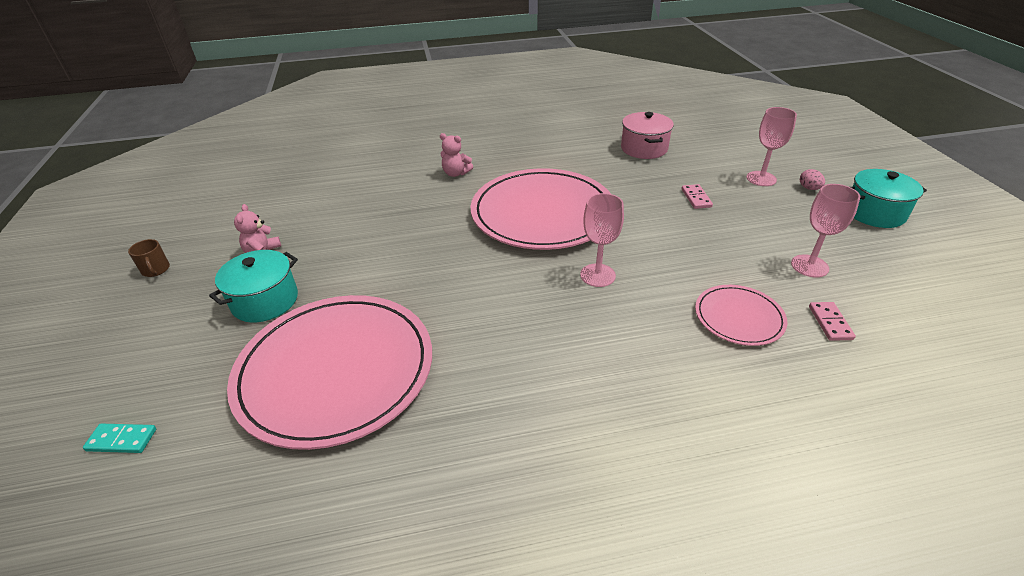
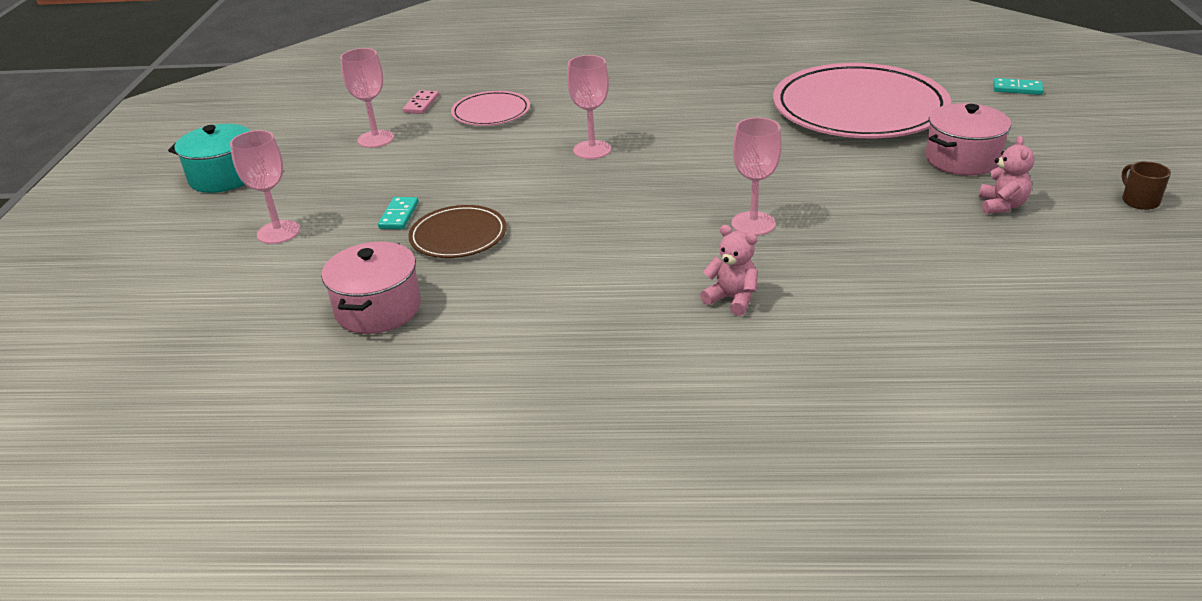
camera: 165 degrees left, 5 degrees down
turquoise pot [209,250,298,322] -> pink pot [926,103,1011,175]
pink plate [470,168,611,250] -> none
pink domino [681,184,713,209] -> turquoise domino [378,197,419,229]
pink egg [800,169,825,190] -> none
none -> brown plate [408,205,507,258]
none -> pink goblet [731,117,782,236]

